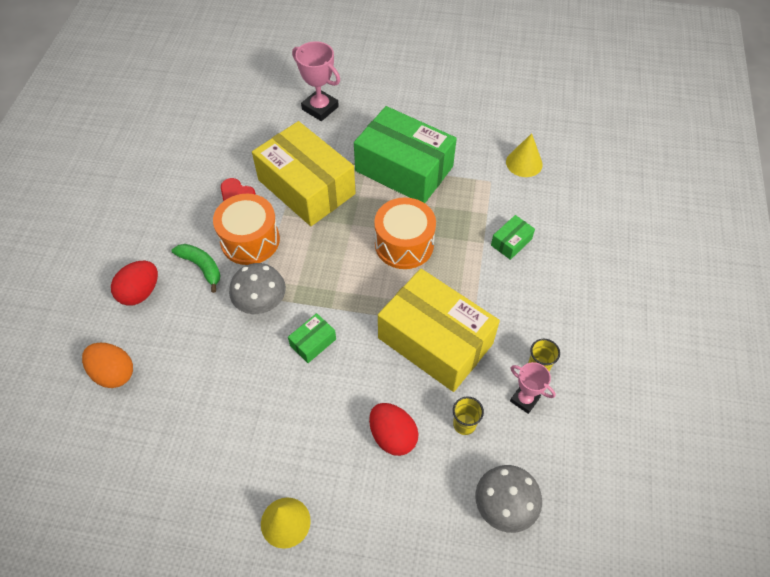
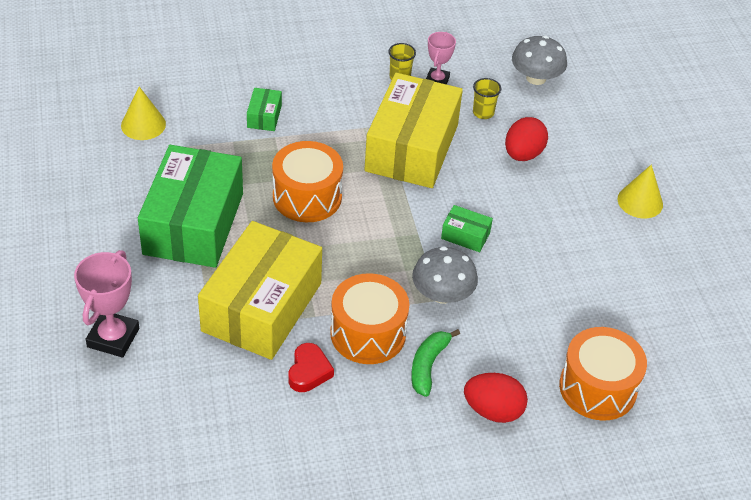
camera: 115 degrees left, 10 degrees down
orange egg [82,343,133,388] -> orange drum [559,327,647,421]
green box [491,215,535,260] -> green box turned 75 degrees clockwise [247,88,282,131]

